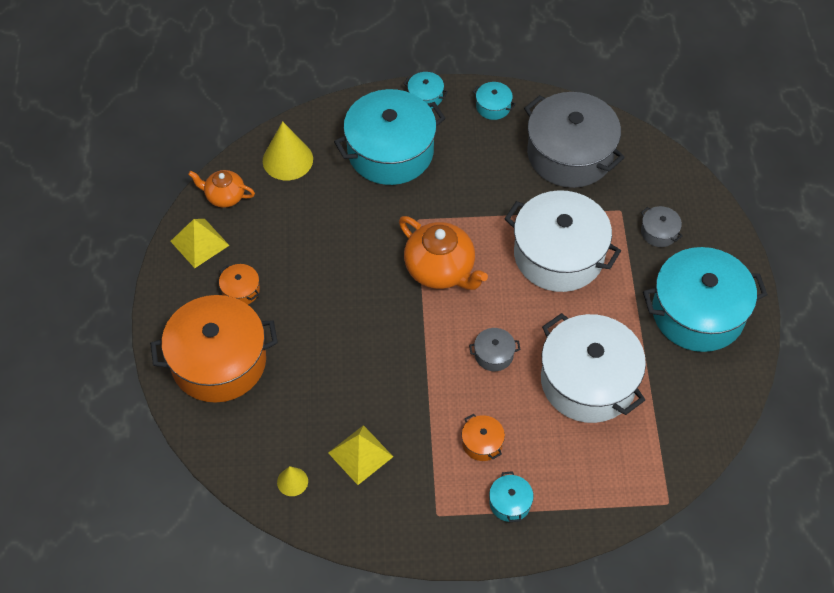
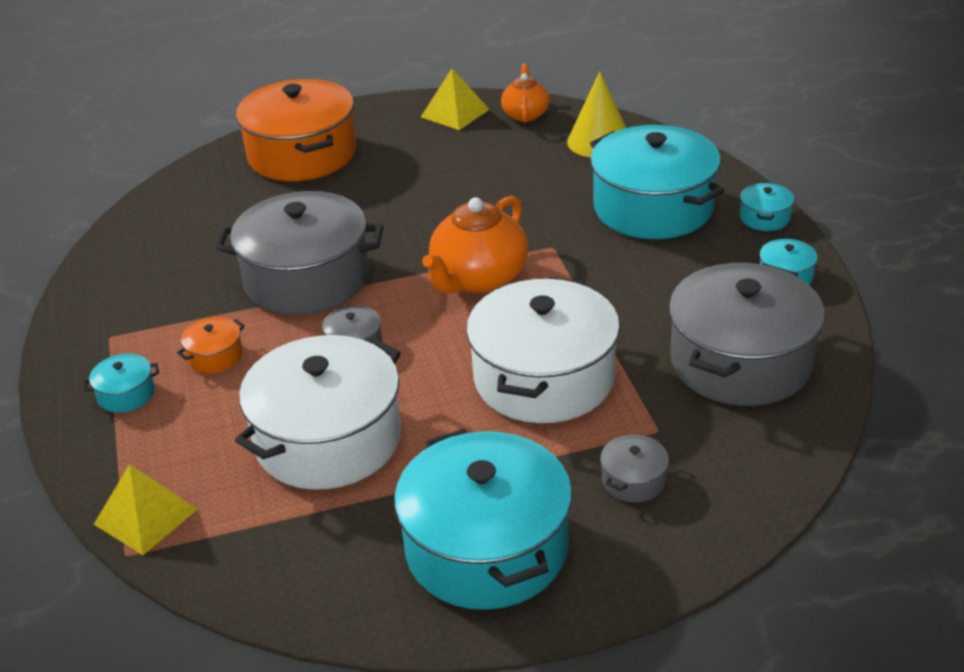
camera: 80 degrees right, 20 degrees down
orange pot [219,264,260,305] -> none
yellow cone [277,466,308,496] -> none
yellow pyramid [328,425,393,485] -> yellow pyramid moved to [94,464,198,555]
none -> grey pot [215,191,383,315]

